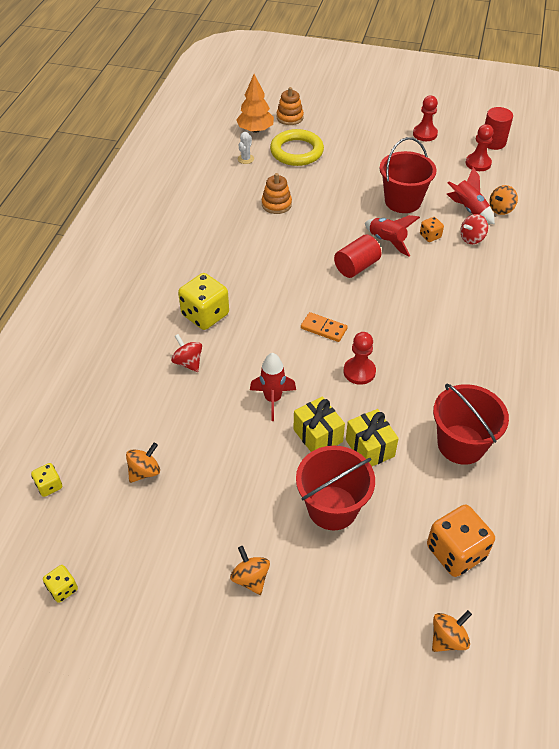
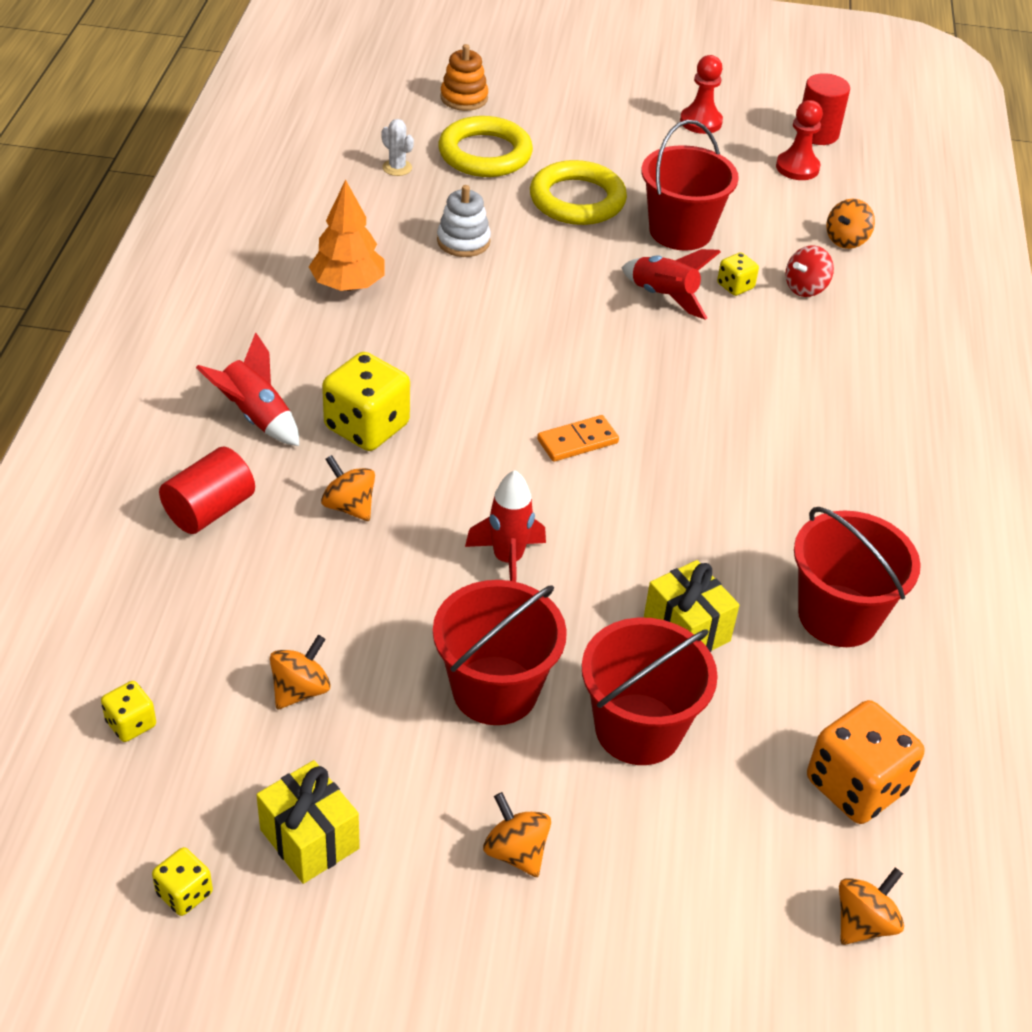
camera: 10 degrees left, 5 degrees down
red spinning top [171,334,202,372] -> orange spinning top [321,455,375,521]
orange tree [236,74,274,133] -> orange tree moved to [309,179,385,291]
white cactus [238,132,254,164] -> white cactus turned 60 degrees counterclockwise [381,119,414,176]
orange stacking toy [262,173,292,214] -> white stacking toy [437,185,491,257]
yellow gift [294,396,345,452] -> yellow gift moved to [256,760,360,884]
orange domino [301,312,348,342] -> orange domino turned 45 degrees counterclockwise [537,415,619,462]
red cylinder [334,235,381,278] -> red cylinder moved to [159,446,255,534]
red pawn [343,332,376,385] -> none
orange dice [420,217,444,242] -> yellow dice [717,252,759,296]
red rocket [447,167,495,224] -> red rocket moved to [196,332,299,446]
none -> red bucket [433,580,567,725]
none -> yellow ring [530,160,627,225]

